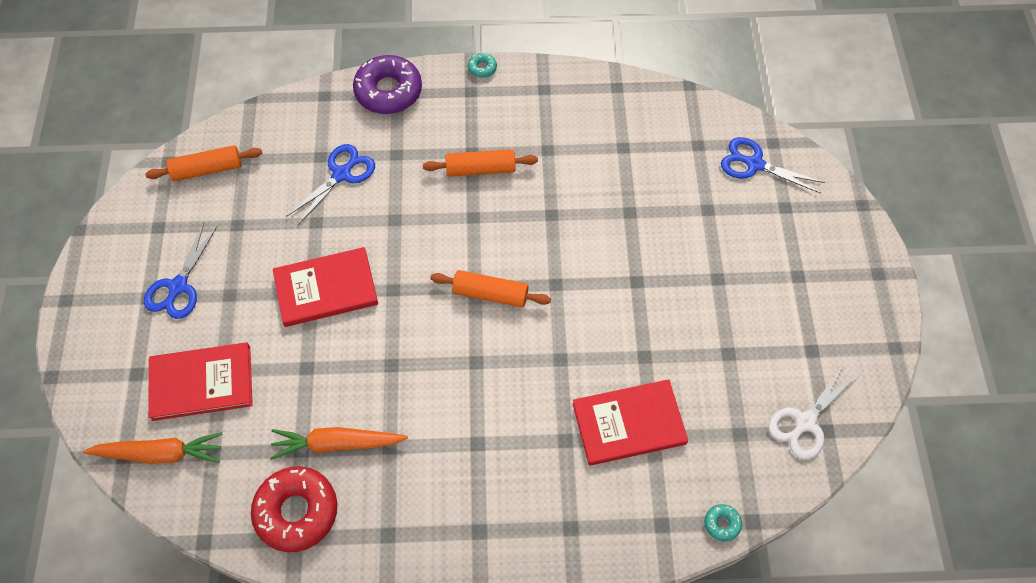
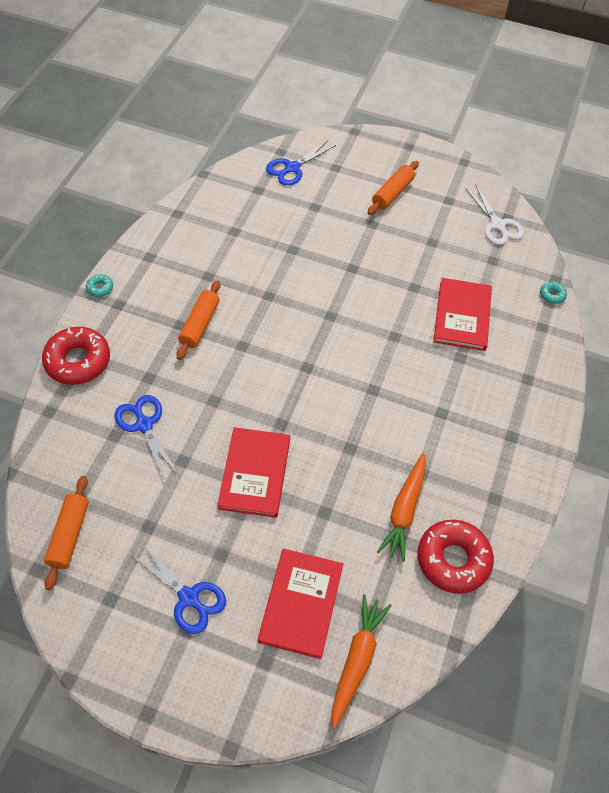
camera: 70 degrees left, 5 degrees down
purple donut [353,55,422,114] -> red donut [42,327,110,385]
orange rolling pin [430,270,551,308] -> orange rolling pin moved to [368,161,419,215]

